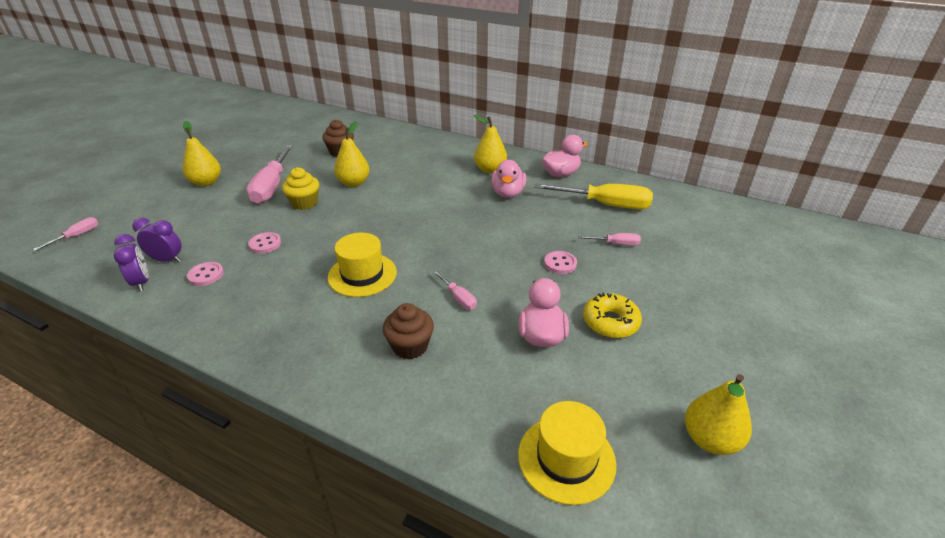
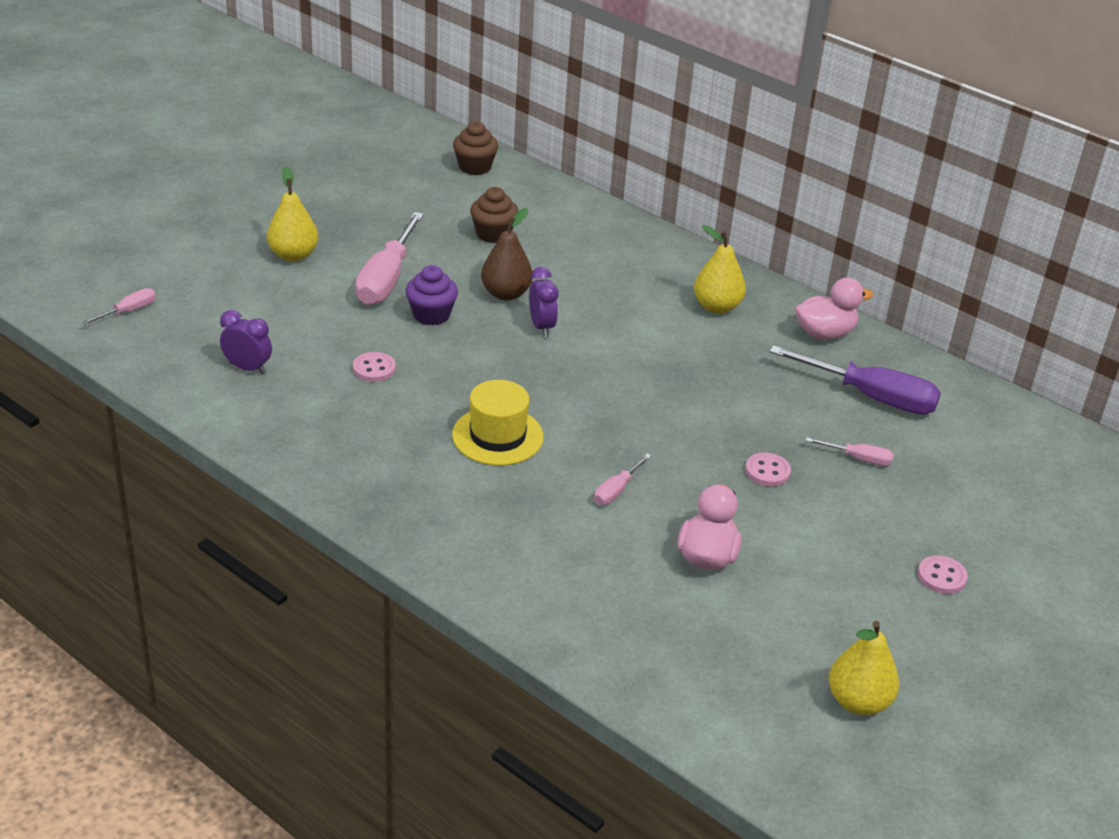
camera: 10 degrees right, 0 degrees up
purple clock [114,234,149,291] -> purple clock moved to [529,267,558,337]
pink button [187,262,224,286] -> pink button moved to [918,555,968,594]
yellow cupcake [282,167,319,210] -> purple cupcake [406,265,458,325]
yellow pear [334,121,370,187] -> brown pear [481,208,533,301]
brown cupcake [383,303,434,359] -> brown cupcake moved to [453,122,498,175]
pink screwdriver [432,270,477,310] -> pink screwdriver turned 60 degrees clockwise [594,454,651,505]
pink duck [491,160,526,198] -> none
yellow hat [518,401,616,505] -> none
yellow screwdriver [534,183,653,209] -> purple screwdriver [769,345,941,415]
yellow donut [583,293,642,338] -> none

